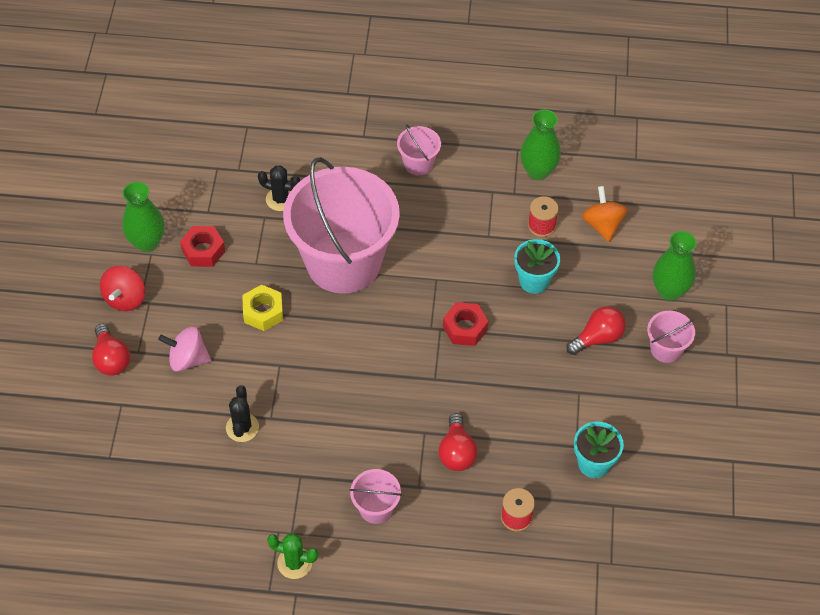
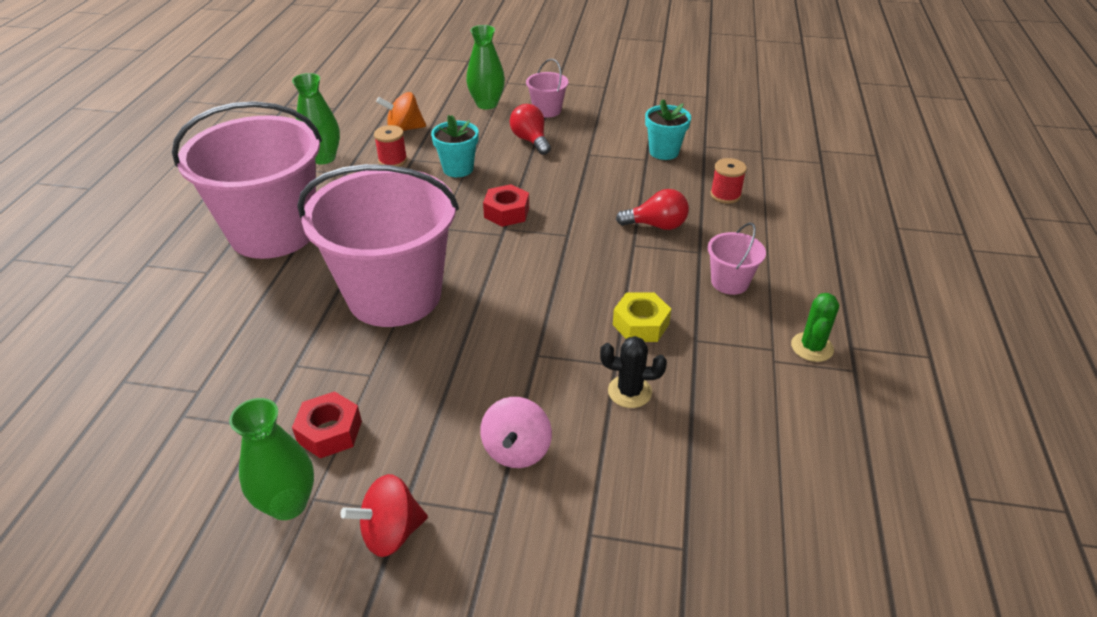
camera: 85 degrees left, 15 degrees down
red light bulb [92,323,130,376] -> none
red spinning top [100,266,145,311] -> red spinning top turned 135 degrees clockwise [340,474,428,557]
yellow nut [242,285,283,331] -> yellow nut moved to [613,292,671,342]
black cactus [258,165,300,211] -> none
pink bucket [397,124,441,176] -> pink bucket [172,101,322,259], size x2.45

